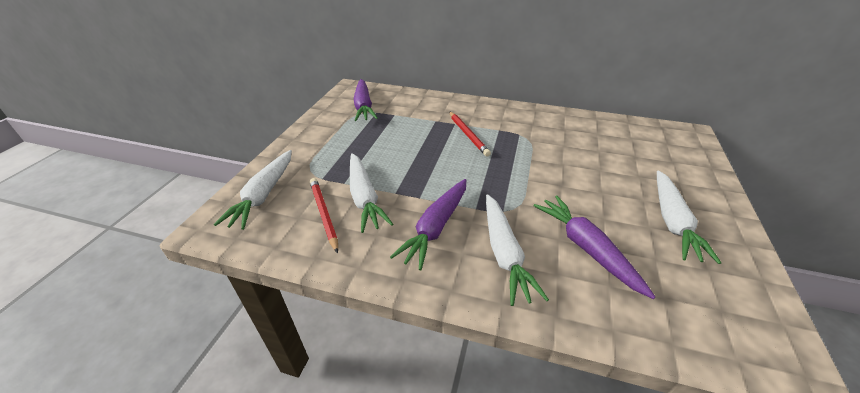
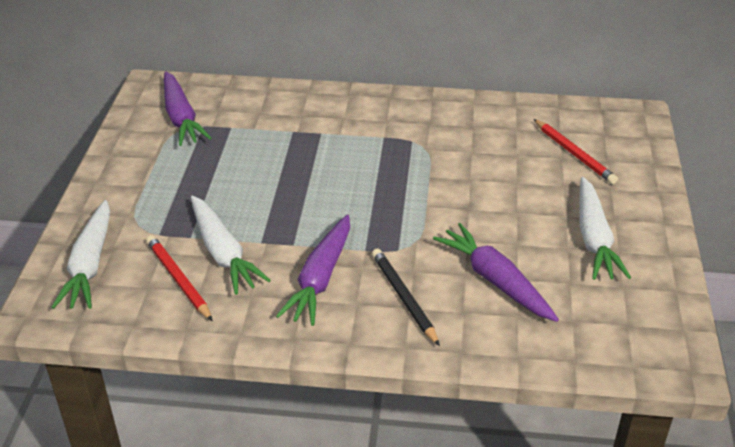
camera: 10 degrees left, 0 degrees up
red pencil [449,111,491,157] -> red pencil moved to [534,119,618,184]
white carrot [486,194,549,306] -> black pencil [372,249,440,346]

